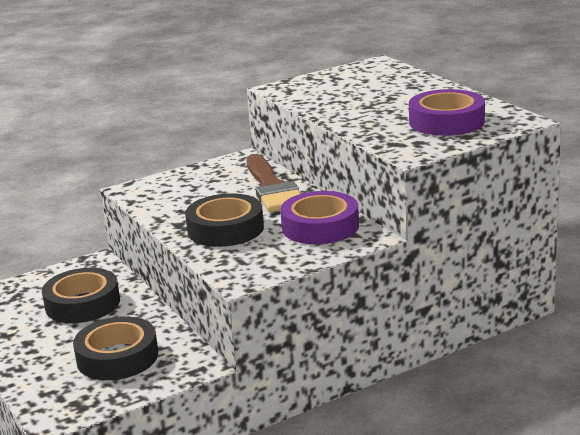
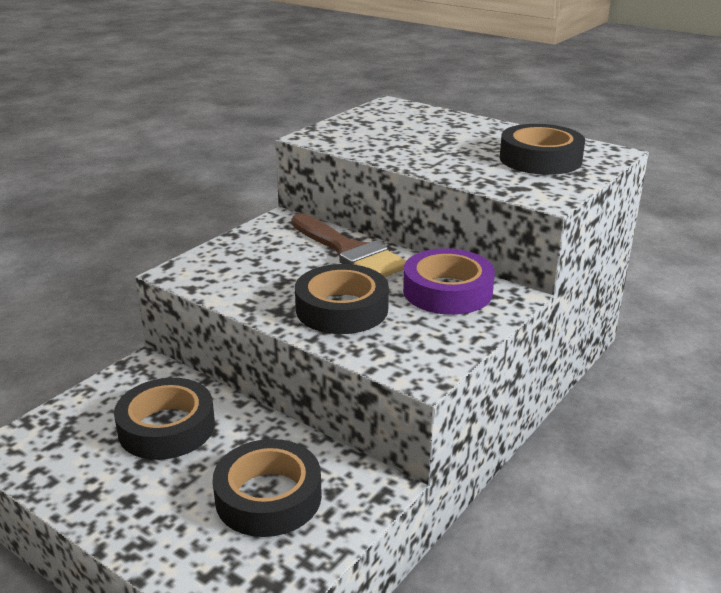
camera: 25 degrees left, 5 degrees up
purple tape [409,89,485,136] -> black tape [500,124,585,175]

